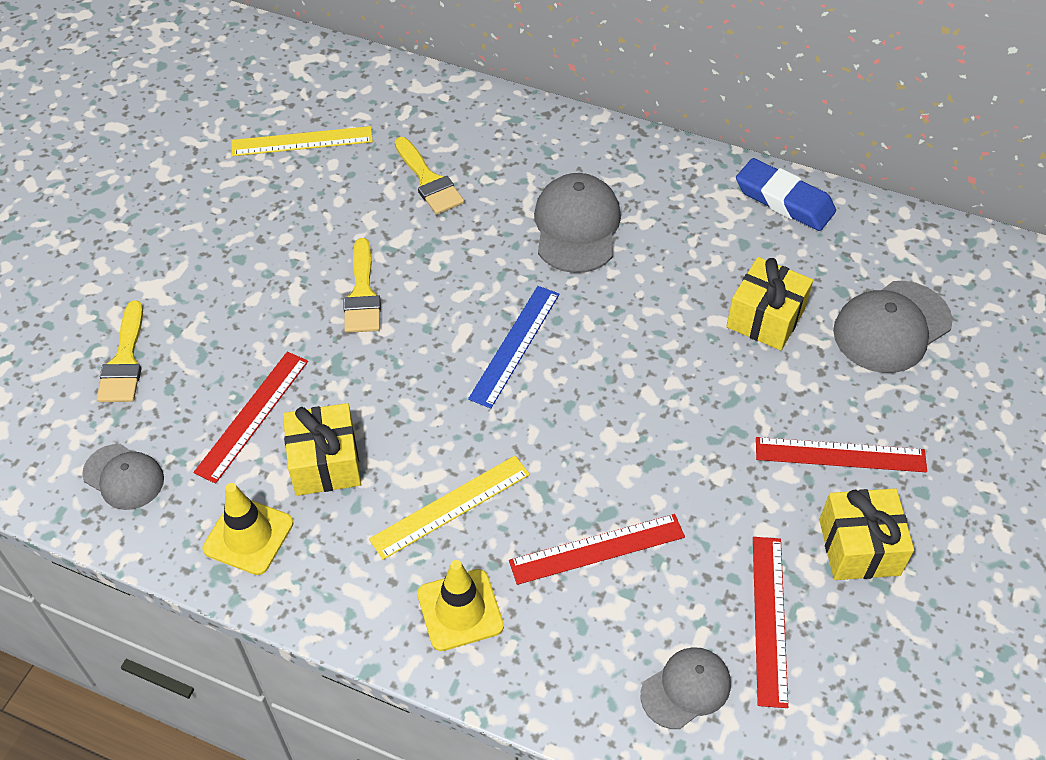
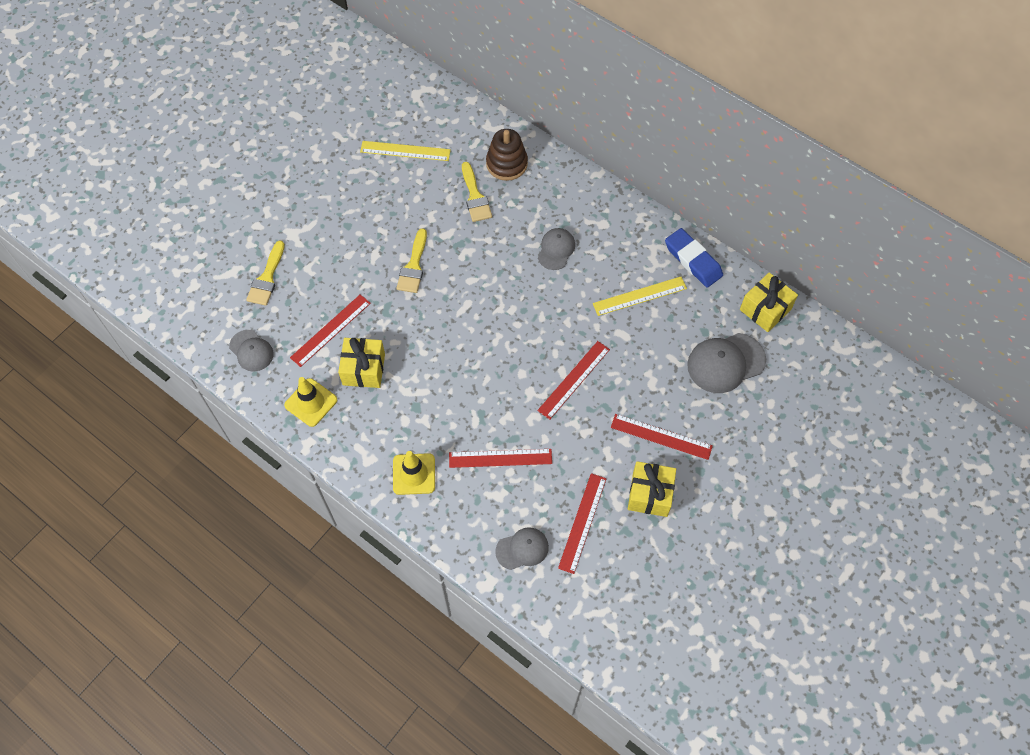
camera: 15 degrees right, 10 degrees up
yellow ruler [369,456,530,560] -> yellow ruler moved to [593,277,687,316]
blue ruler [468,286,560,409] -> none
grey cap [534,173,621,273] -> grey cap [538,228,575,270], size x0.62
yellow gift [726,257,813,351] -> yellow gift moved to [740,272,798,332]
none -> brown stacking toy [486,129,528,181]
none -> red ruler [537,341,610,420]

